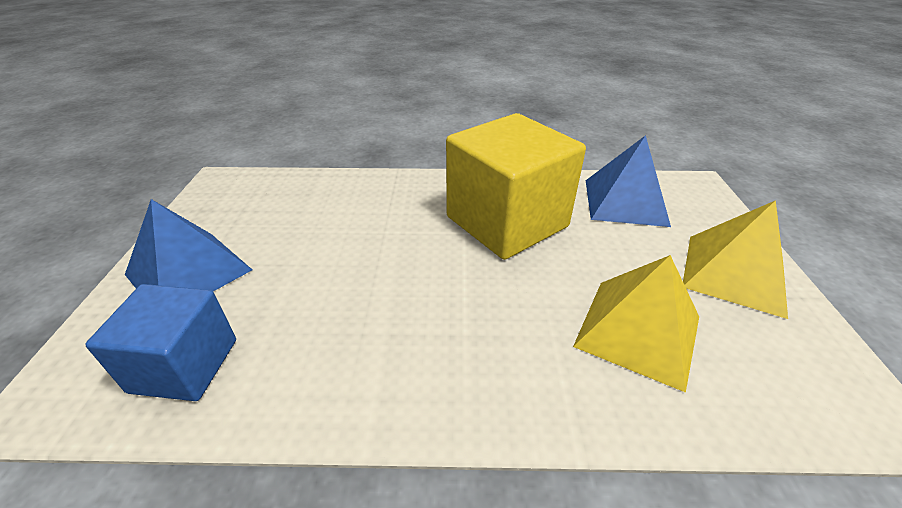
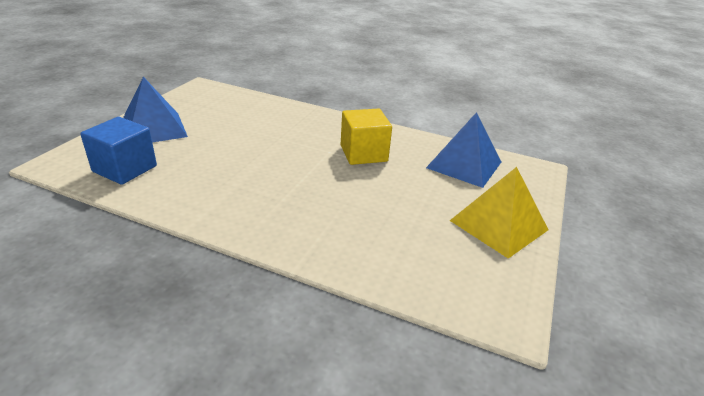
camera: 20 degrees right, 5 degrees down
yellow cube [446,113,586,260] -> yellow cube [341,108,392,165], size x0.60
yellow pyramid [573,255,699,393] -> none

